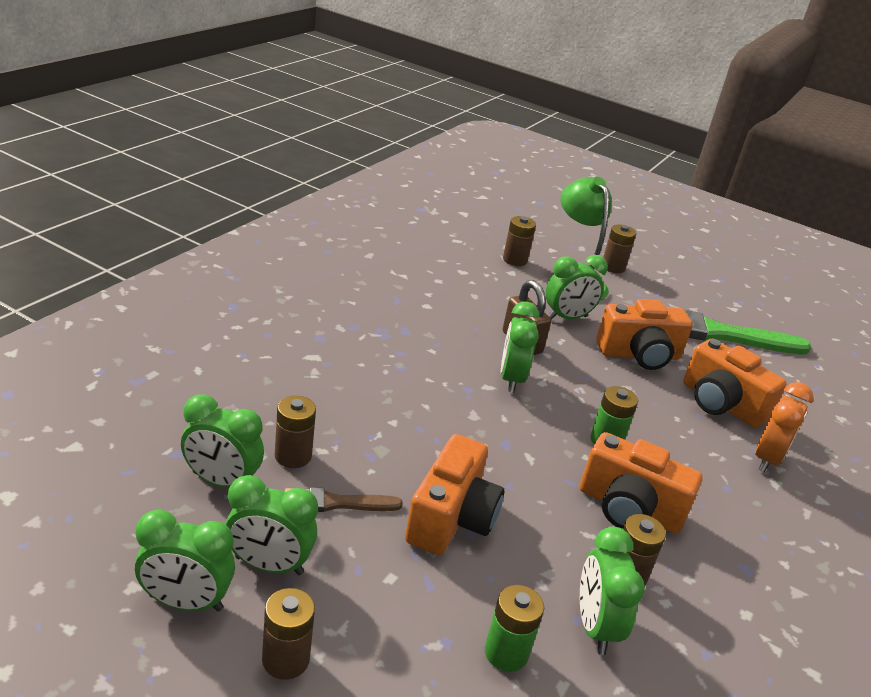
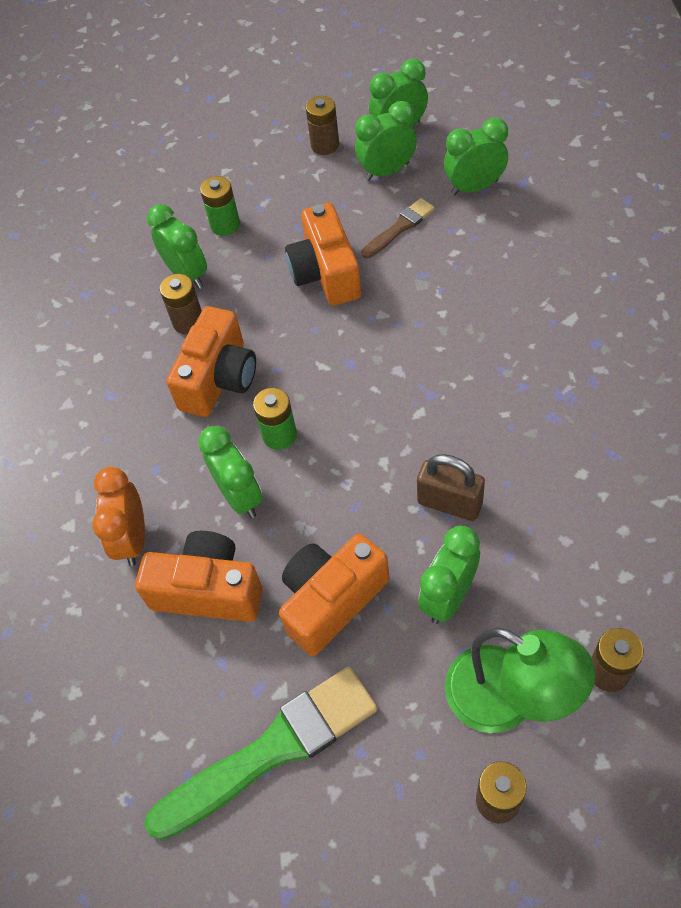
camera: 155 degrees right, 25 degrees up
brown battery [275,396,316,468] -> none
green clock [501,302,539,393] -> green clock moved to [198,426,263,518]
orange camera [580,432,702,534] -> orange camera turned 120 degrees clockwise [166,306,256,417]

